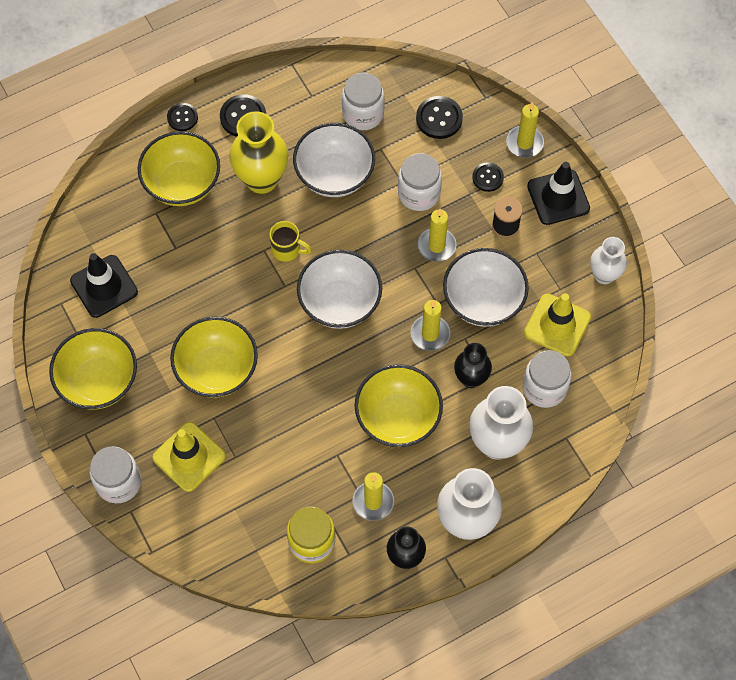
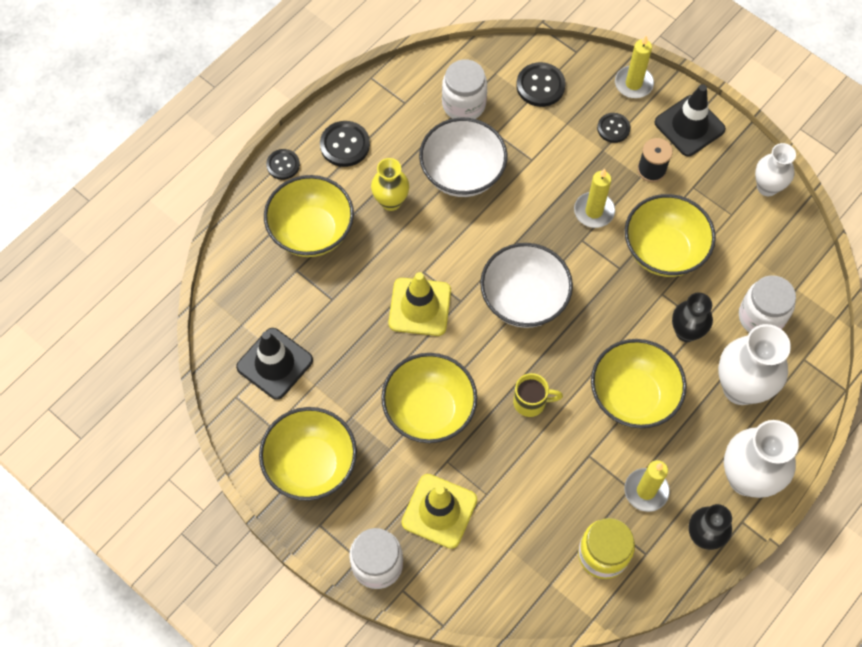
camera: 20 degrees left, 0 degrees up
yellow vase [229,111,288,194] -> yellow vase [371,158,409,211], size x0.61
yellow mug [269,221,312,262] -> yellow mug moved to [513,373,563,417]
white jar [398,153,442,211] -> none
yellow candle [411,300,450,351] -> none
white bowl [443,248,529,327] -> yellow bowl [625,194,716,277]
yellow traffic cone [524,293,591,357] -> yellow traffic cone moved to [388,272,451,336]

